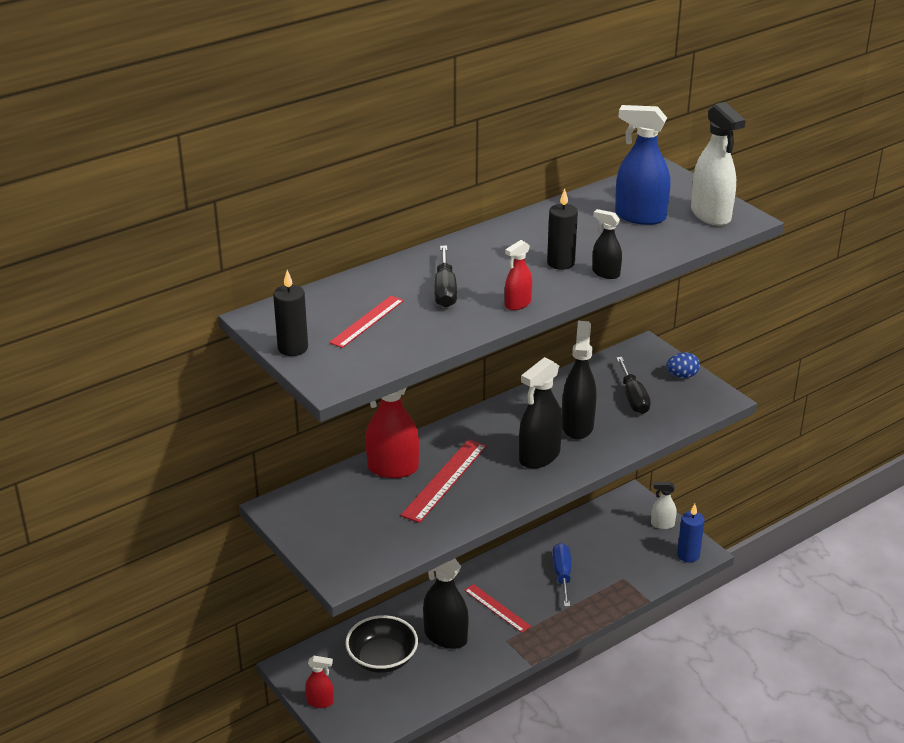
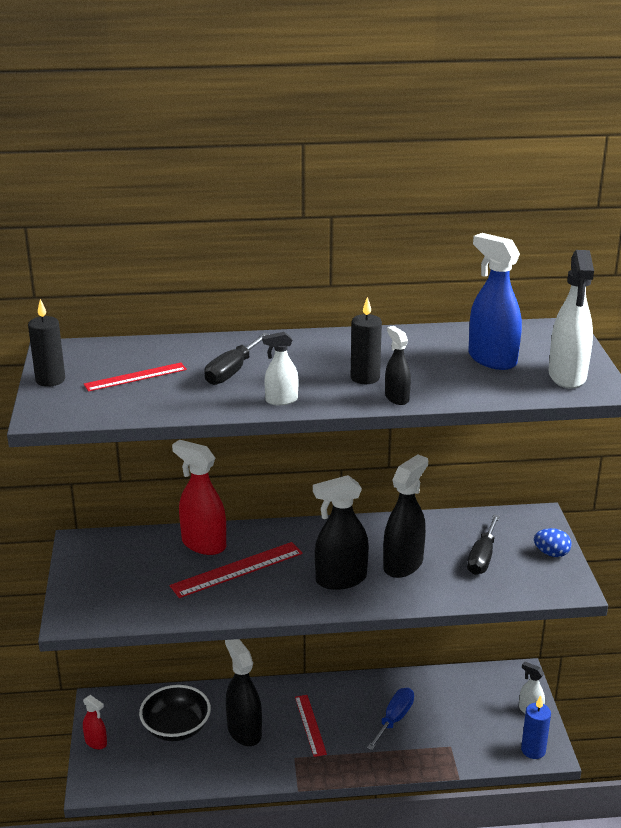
camera: 30 degrees right, 5 degrees down
red spray bottle [505,240,532,310] -> white spray bottle [262,332,298,405]

